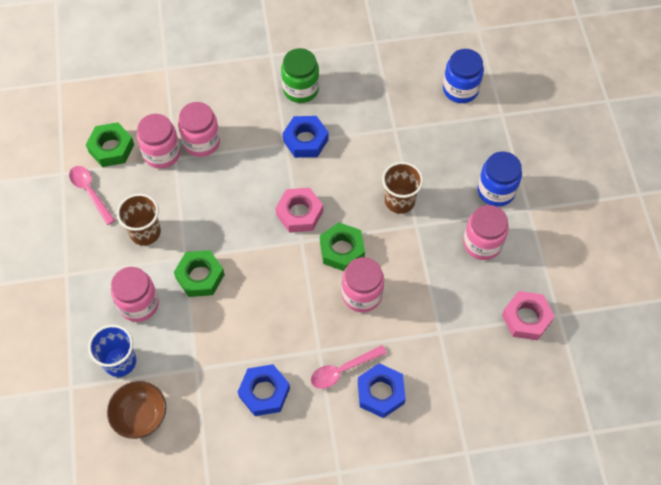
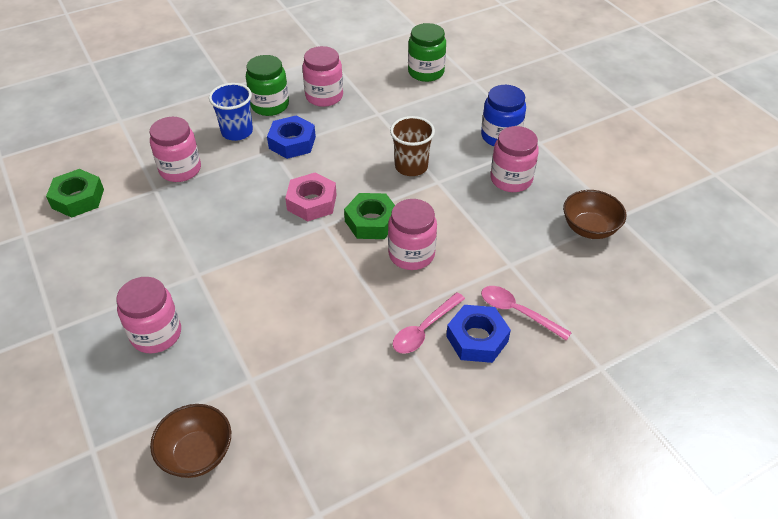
camera: 20 degrees left, 15 degrees down
pink spoon [69,166,115,225] -> pink spoon moved to [481,286,572,341]
blue cup [88,325,136,377] -> blue cup moved to [209,83,253,141]
brown cup [117,193,161,246] -> none
pink jar [137,114,181,169] -> pink jar moved to [302,46,343,107]
green nut [174,250,225,297] -> none
blue nut [238,364,290,416] -> none
blue jar [443,49,484,103] -> green jar [408,23,446,82]
pink nut [502,291,555,340] -> brown bowl [563,190,626,239]

